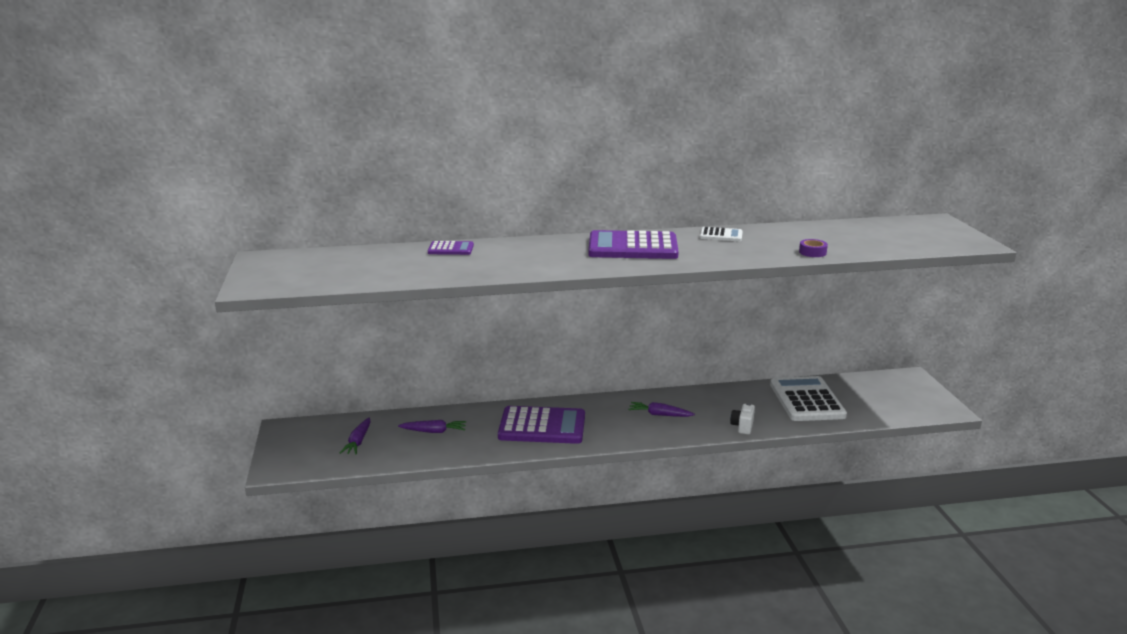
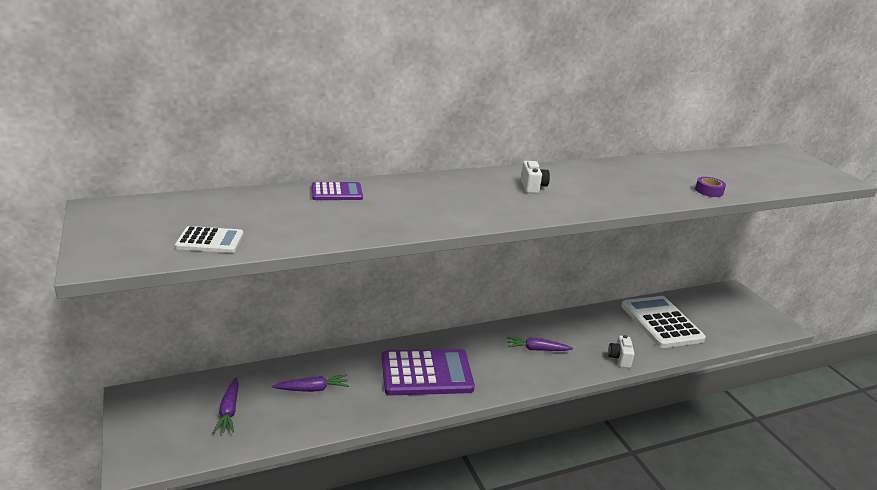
camera: 15 degrees left, 5 degrees up
purple calculator [588,230,679,259] -> white camera [521,161,550,194]
white calculator [700,227,743,241] -> white calculator moved to [175,226,244,253]

